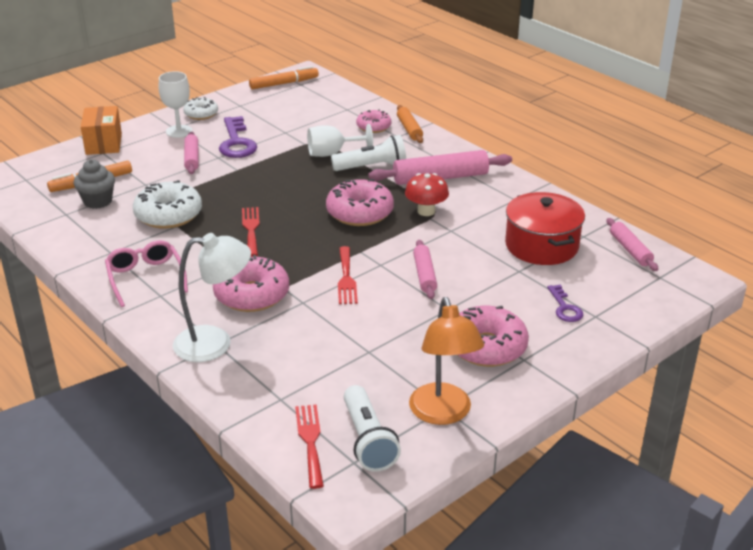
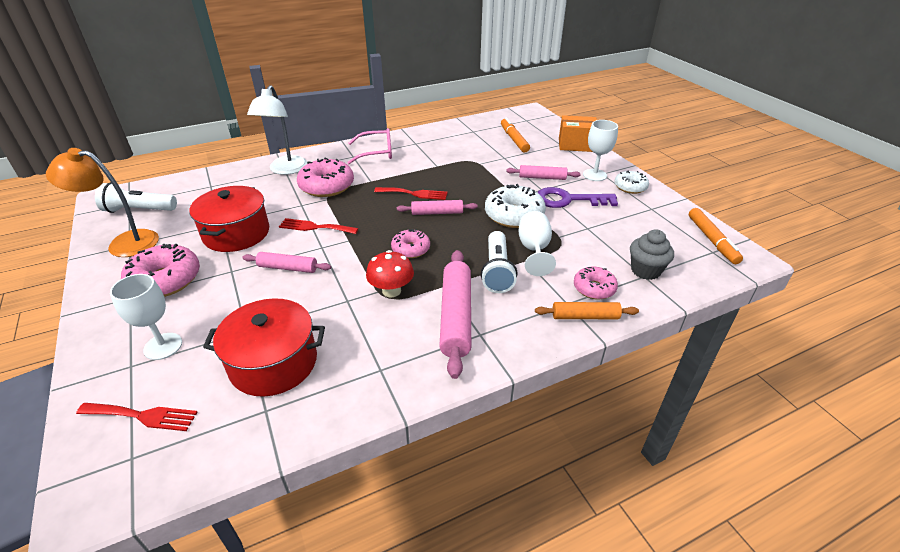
camera: 105 degrees right, 5 degrees up
grey cupcake [74,159,115,209] -> grey cupcake moved to [630,229,674,280]
white donut [133,180,202,229] -> white donut moved to [485,184,546,228]
red fork [295,405,324,489] -> red fork moved to [76,403,198,431]
pink donut [326,179,394,226] -> pink donut [391,229,430,258], size x0.60
purple key [547,285,583,322] -> white goblet [110,274,182,360]
pink rolling pin [606,218,658,271] -> pink rolling pin moved to [397,200,478,215]
none -> red pot [189,186,269,252]

